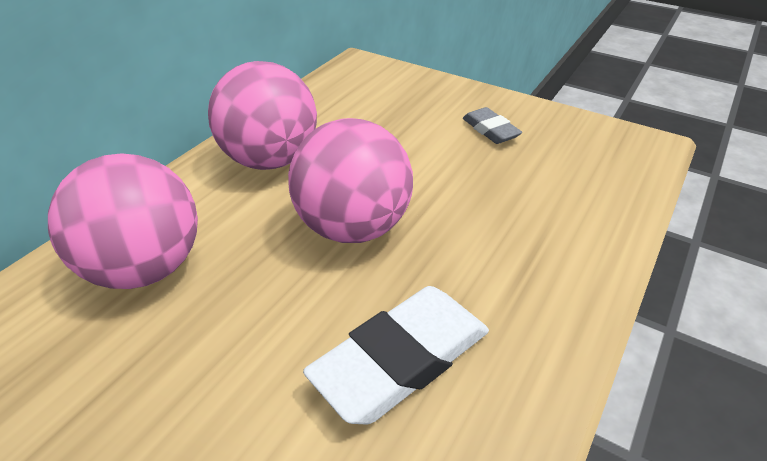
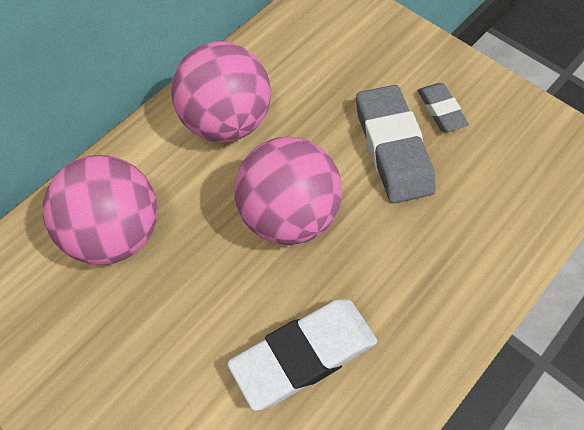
camera: 10 degrees right, 20 degrees up
none -> grey eraser [356,85,435,204]

